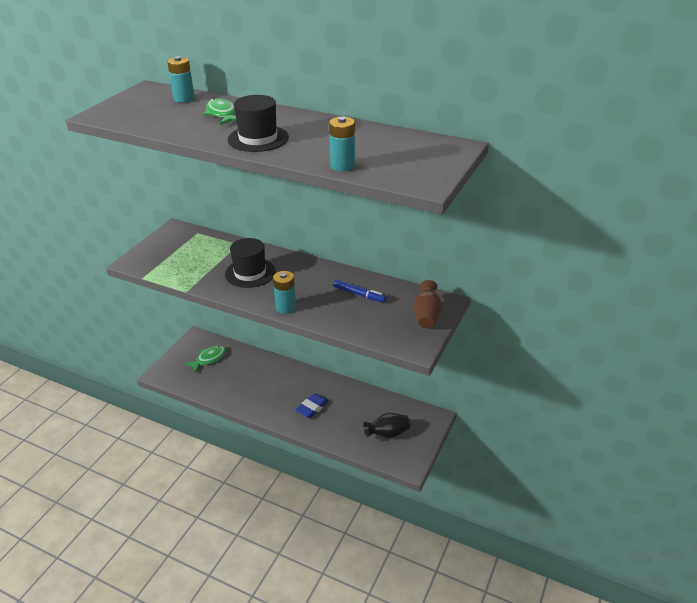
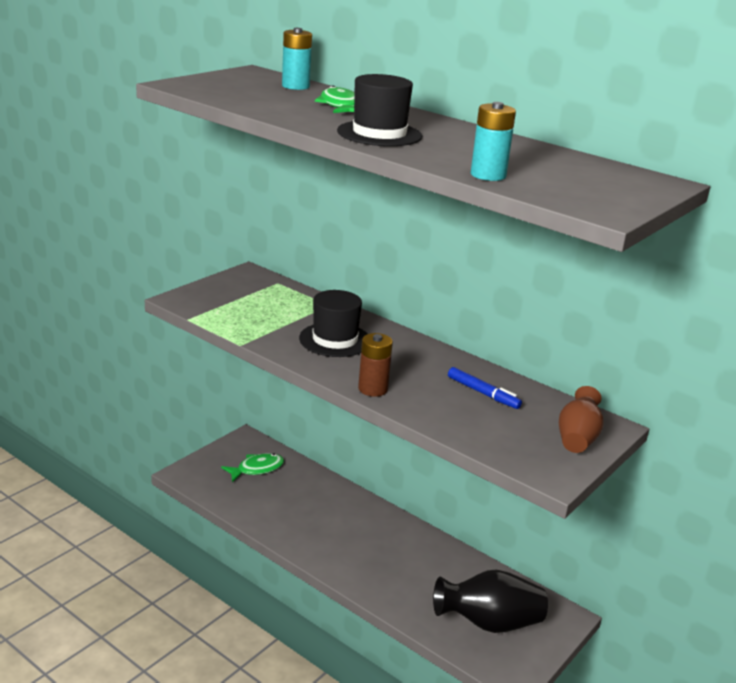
camera: 10 degrees right, 10 degrees down
turquoise battery [273,271,296,314] -> brown battery [358,333,393,397]
blue eraser [296,393,329,418] -> none
black vase [363,413,410,438] -> black vase [433,570,548,633], size x1.57

